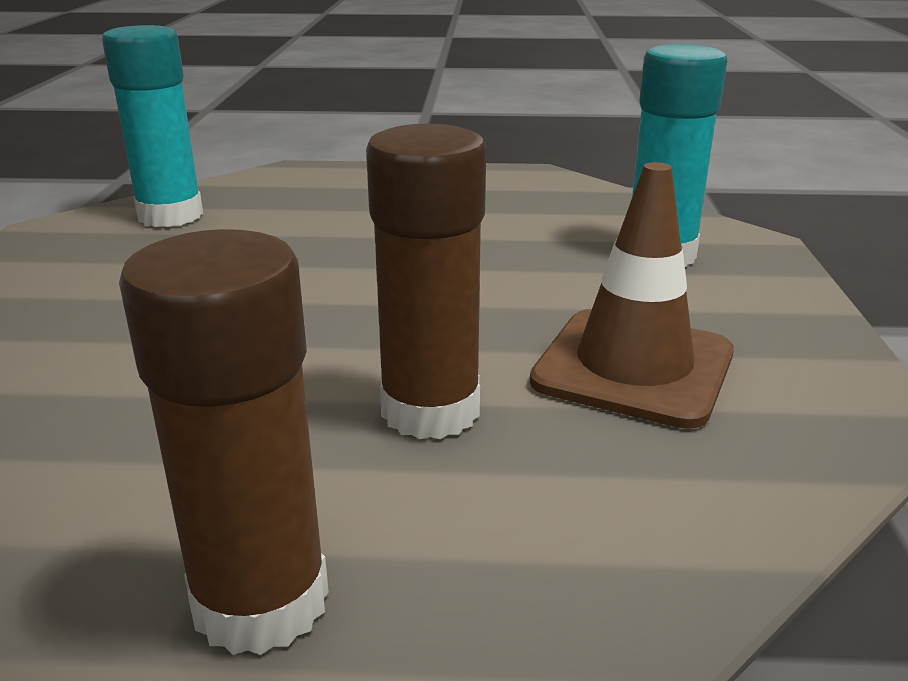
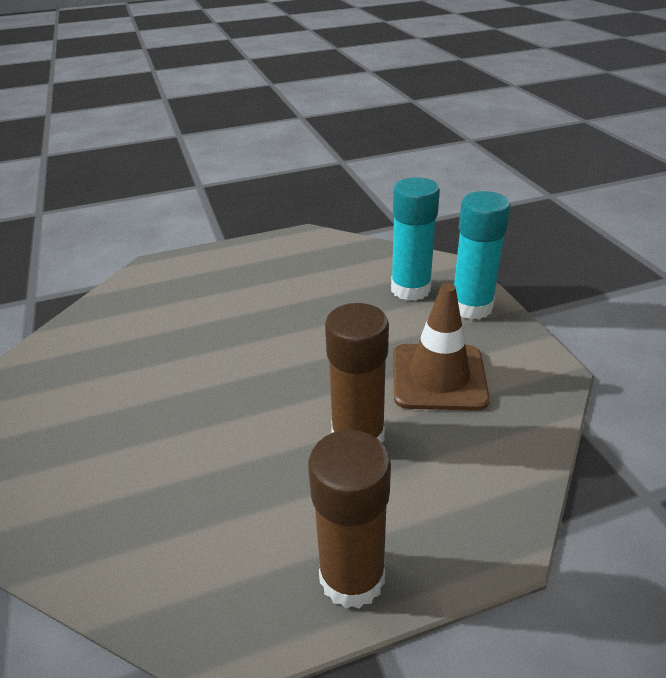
camera: 20 degrees left, 10 degrees up
turquoise glue stick [102,25,203,227] -> turquoise glue stick moved to [454,191,511,320]

